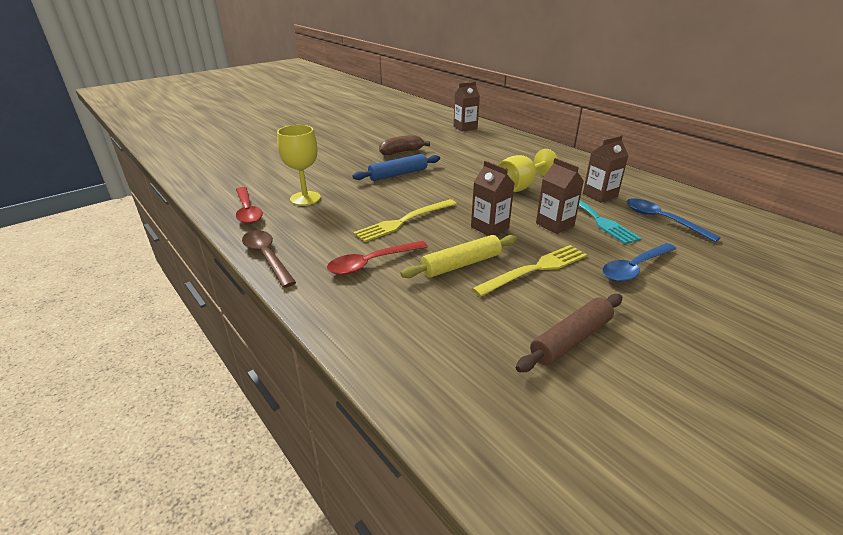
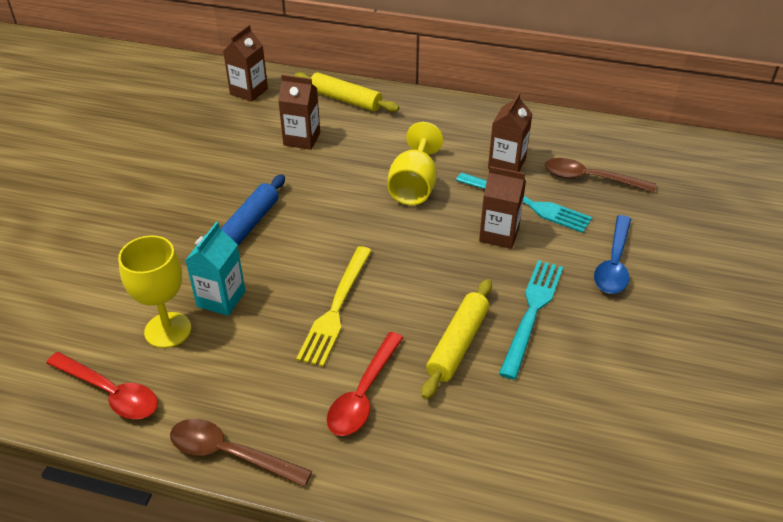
camera: 35 degrees left, 10 degrees up
brown banana [379,135,430,155] -> none
brown carton [471,161,515,236] -> brown carton moved to [278,75,320,150]
yellow fork [472,245,587,297] -> turquoise fork [499,260,563,380]
brown rolling pin [516,294,622,372] -> none
blue spoon [627,198,721,242] -> brown spoon [545,158,656,192]
none -> turquoise carton [185,222,245,316]
none -> yellow rolling pin [294,72,399,112]

